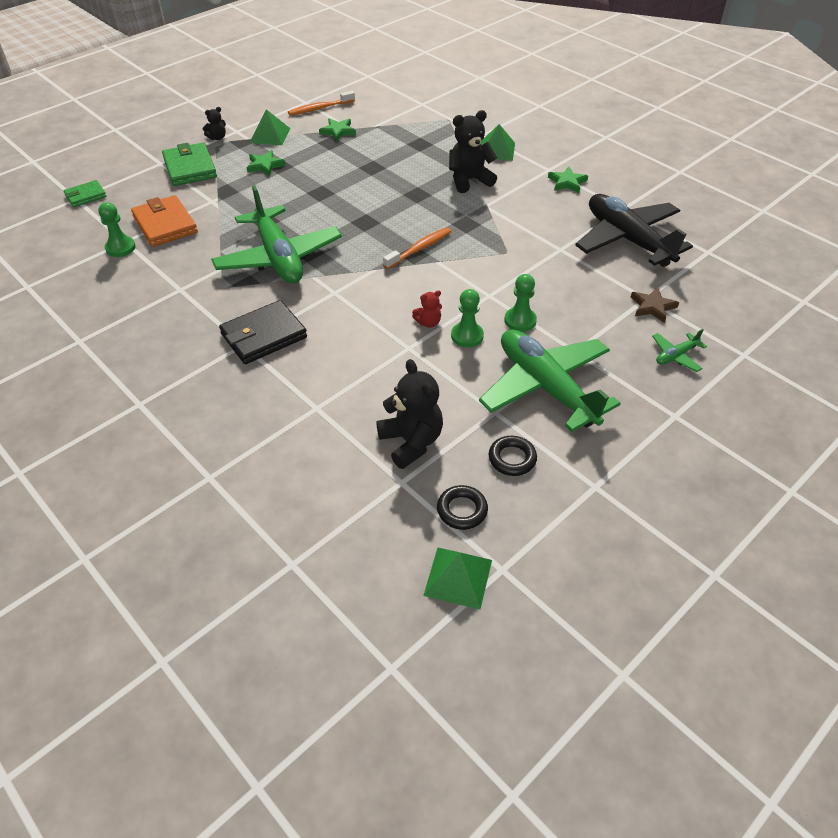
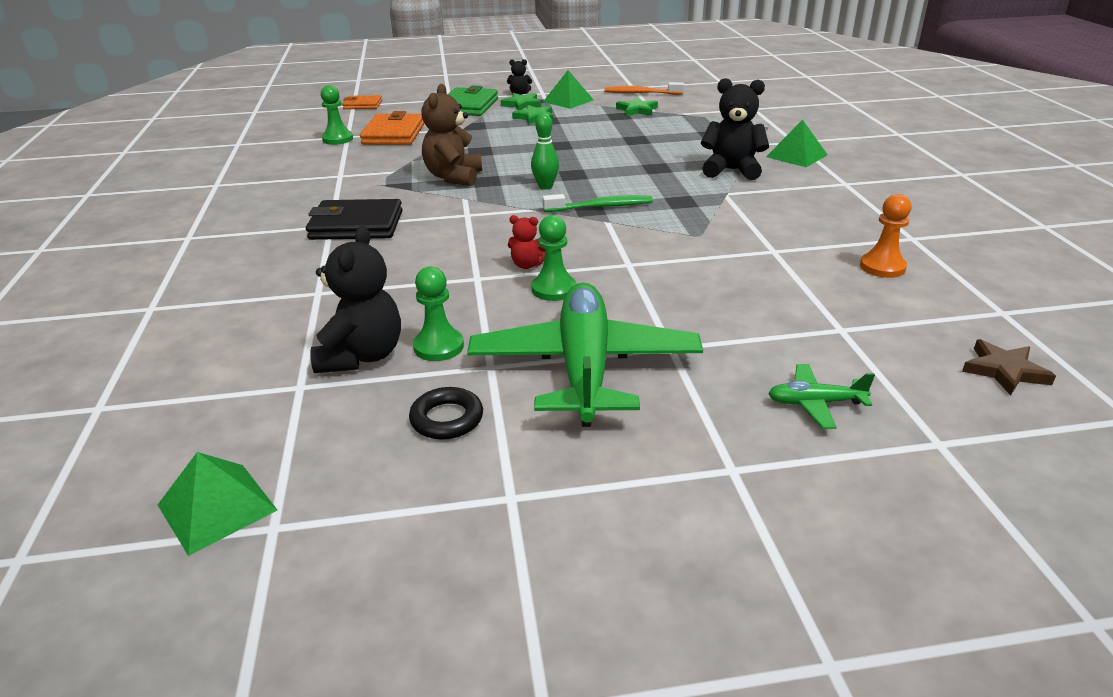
camera: 35 degrees right, 15 degrees down
green wallet [64,180,107,207] -> orange wallet [342,95,382,109]
green plane [211,185,342,284] -> brown teddy bear [421,84,482,186]
orange toothbrush [383,227,451,269] -> green toothbrush [542,194,653,212]
black ring [437,485,488,530] -> none
green pawn [504,274,537,332] -> green pawn moved to [413,266,464,361]
green star [548,167,588,193] -> green star moved to [501,93,541,110]
black plane [575,194,693,267] -> orange pawn [860,194,911,278]
brown star [631,287,679,323] -> brown star moved to [962,339,1056,395]
none -> green bowling pin [531,113,559,190]

